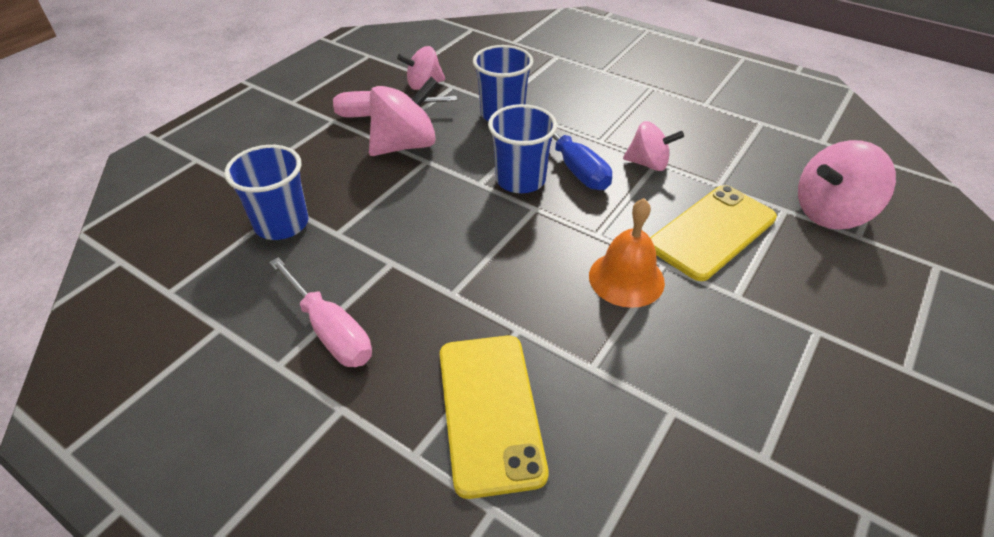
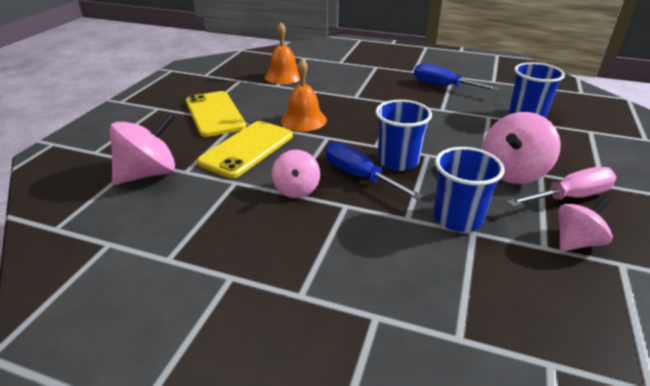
camera: 165 degrees right, 10 degrees down
pink screwdriver [269,257,372,367] -> blue screwdriver [414,63,499,91]
yellow phone [440,336,549,499] -> yellow phone moved to [186,91,246,137]
pink spinning top [623,121,684,171] -> pink spinning top turned 90 degrees counterclockwise [272,150,320,198]
none -> orange bell [265,22,300,84]

